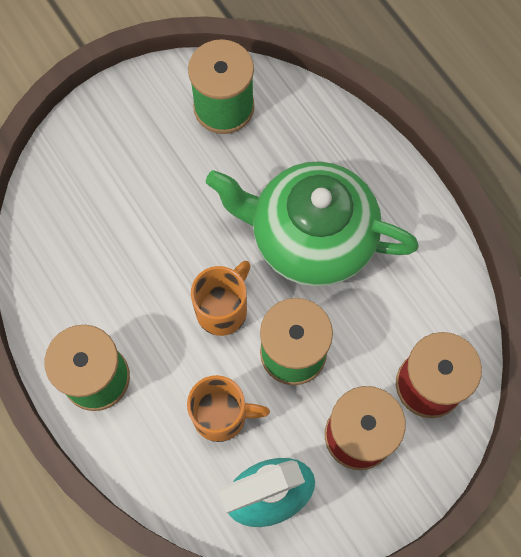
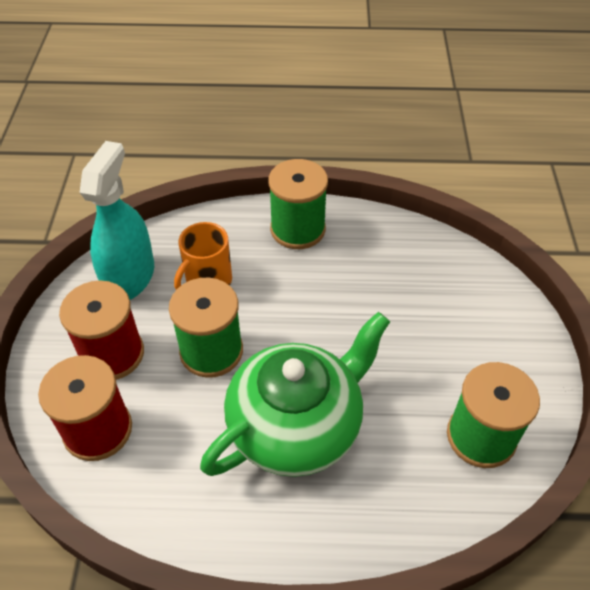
camera: 125 degrees right, 20 degrees down
orange mug [191,261,251,336] -> none

